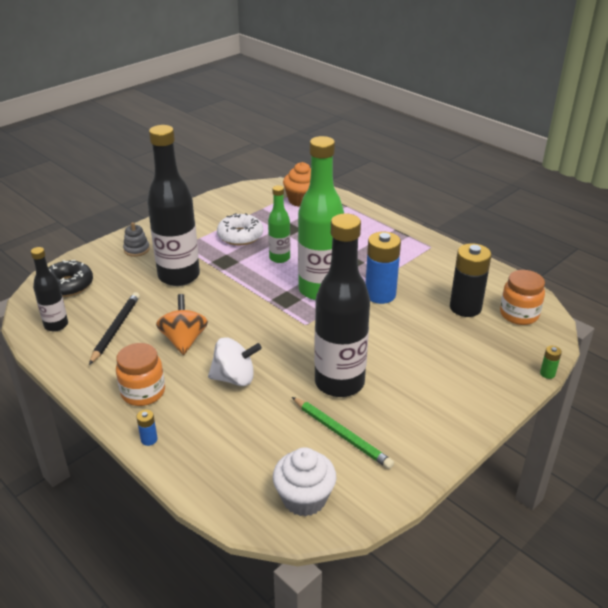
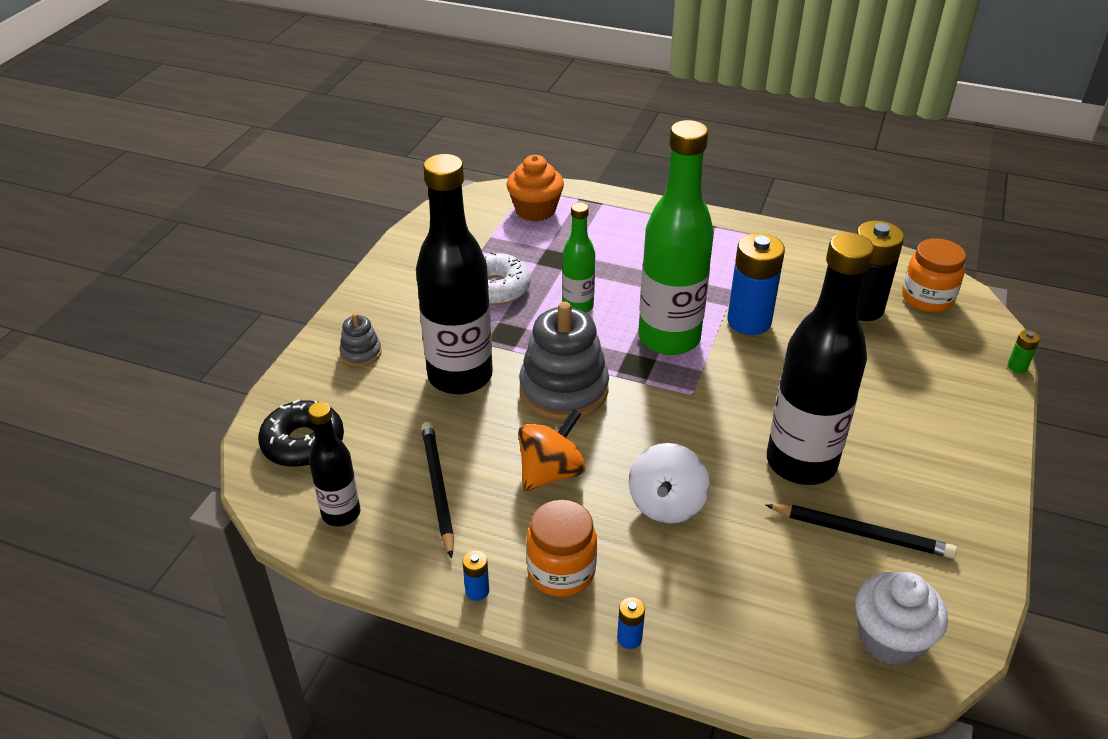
camera: 25 degrees left, 5 degrees up
orange spinning top [156,294,208,355] -> orange spinning top turned 75 degrees clockwise [518,409,586,491]
white spinning top [208,337,262,386] -> white spinning top turned 135 degrees clockwise [629,443,710,524]
green pencil [292,397,394,469] -> black pencil [765,504,957,558]
none -> blue battery [462,550,489,601]
none -> grey stacking toy [519,302,609,420]

